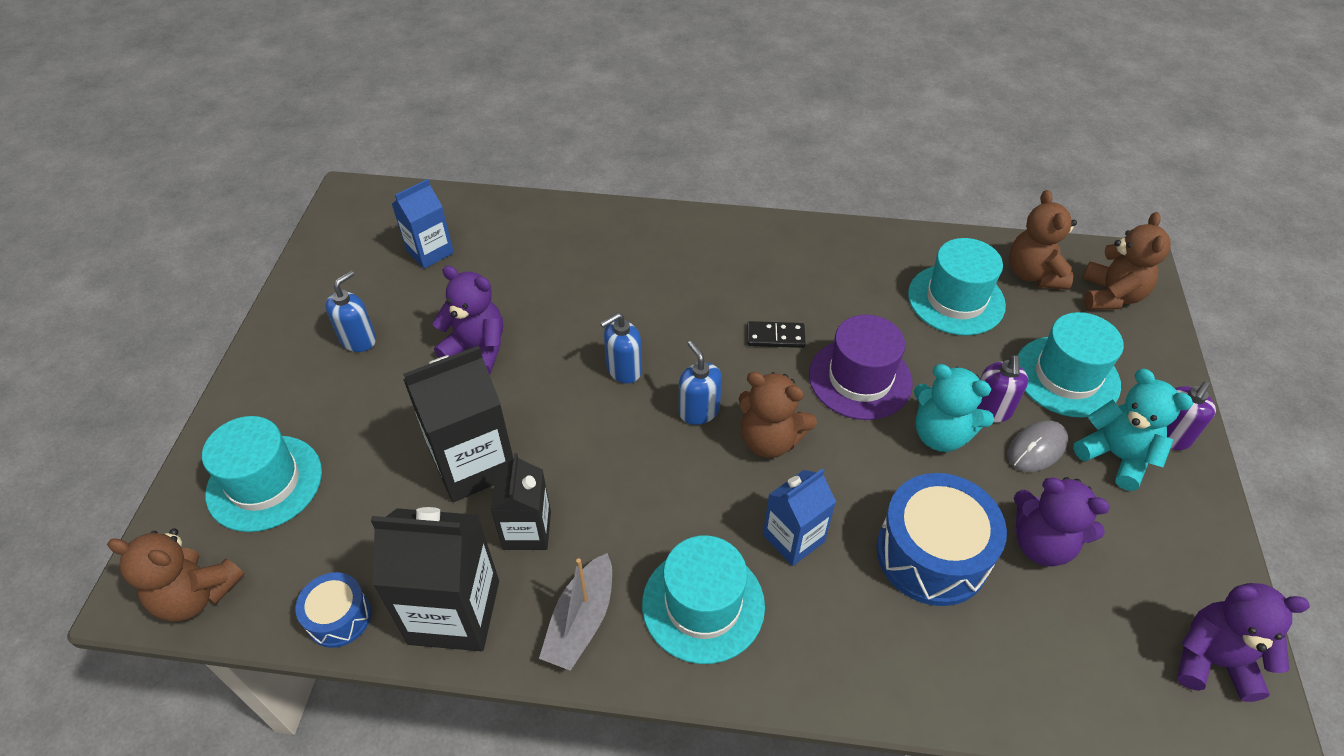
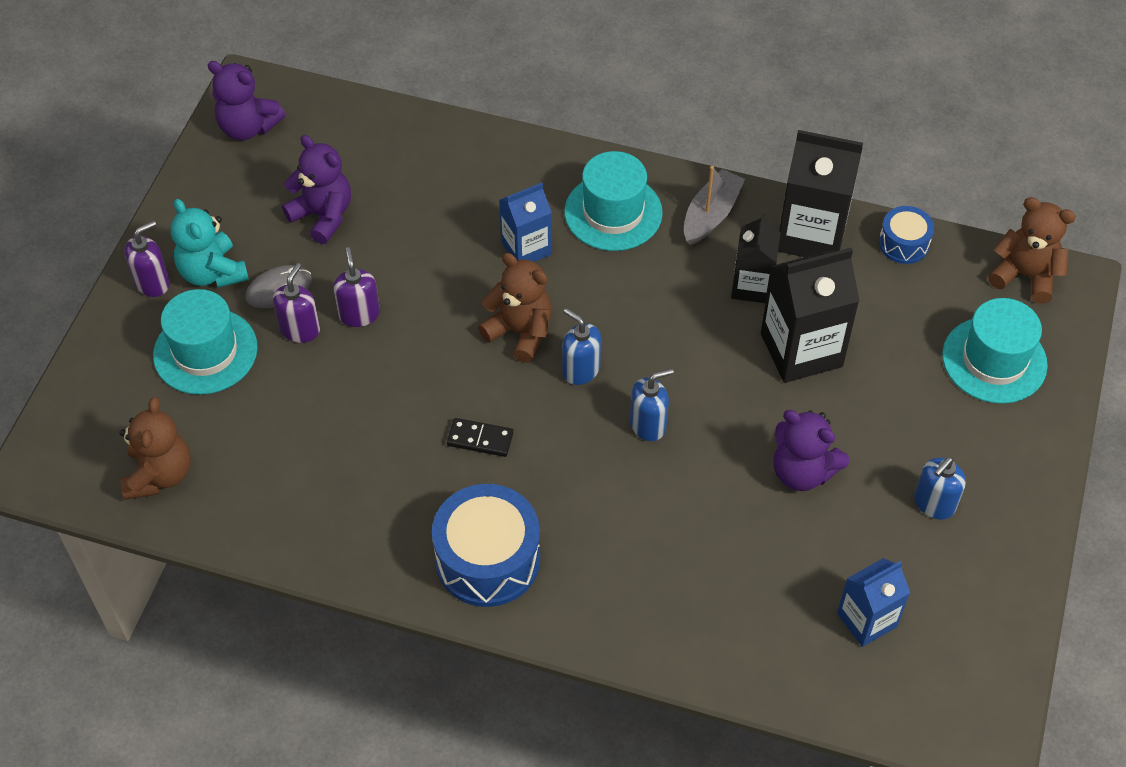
camera: 170 degrees left, 5 degrees up
blue soap dispenser [679,341,722,425] -> blue soap dispenser turned 150 degrees clockwise [562,308,601,385]
purple hat [809,315,913,420] -> none
blue drum [876,473,1007,606] -> blue drum moved to [432,484,540,607]
turquoise hat [908,238,1006,335] -> none
turquoise teddy bear [914,364,994,452] -> purple soap dispenser [333,247,380,327]
brown teddy bear [1082,212,1171,310] -> none

